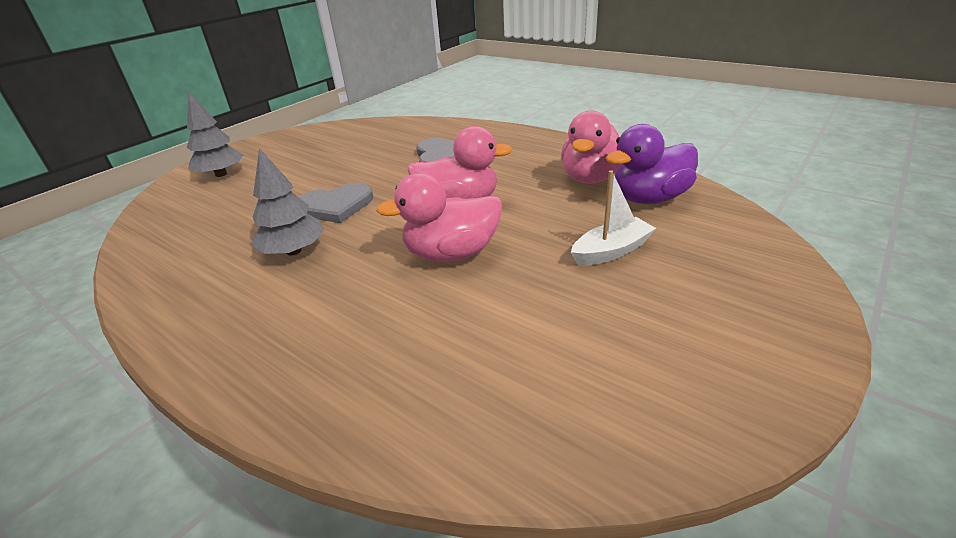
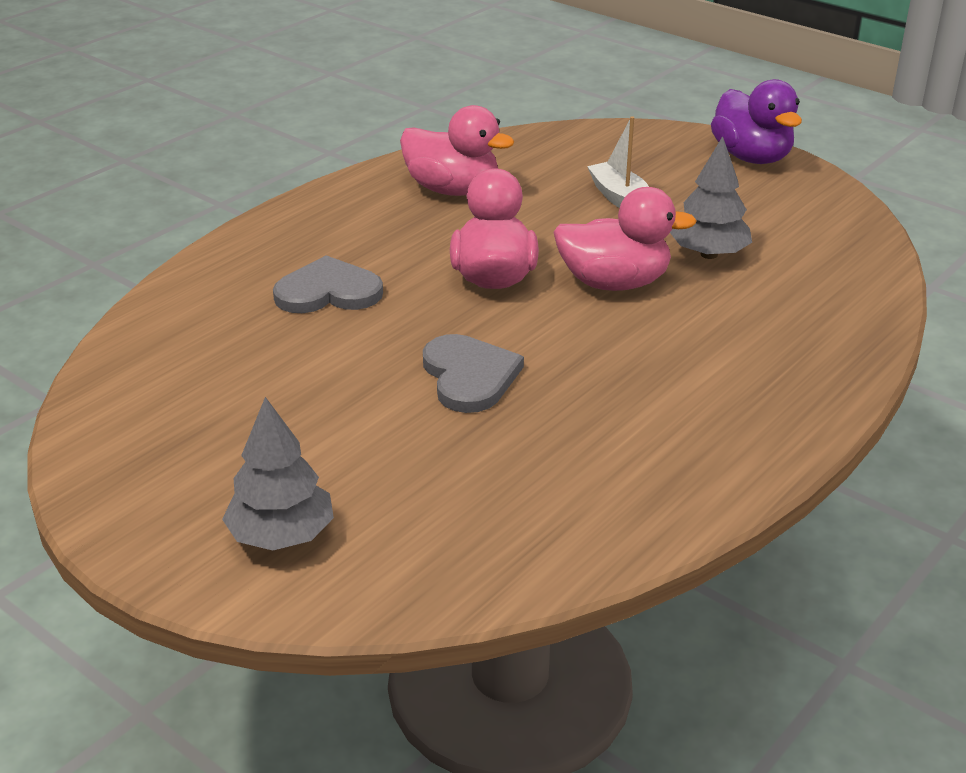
camera: 90 degrees left, 0 degrees up
grey tree [251,148,324,256] -> grey tree moved to [670,136,752,259]
pink duck [376,173,502,262] -> pink duck turned 75 degrees counterclockwise [553,187,697,291]
purple duck [606,124,698,204] -> purple duck moved to [711,79,802,164]

